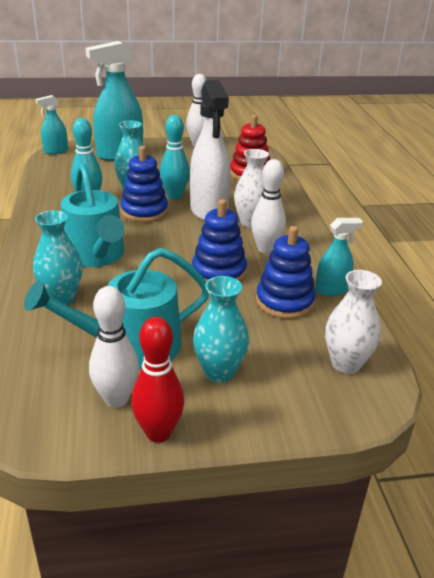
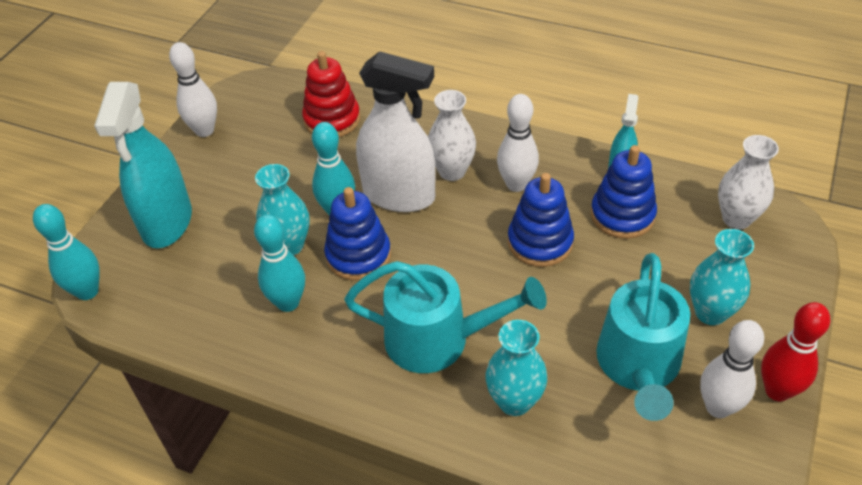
camera: 55 degrees left, 15 degrees up
turquoise spray bottle [35,95,68,154] -> turquoise bowling pin [33,204,100,300]

